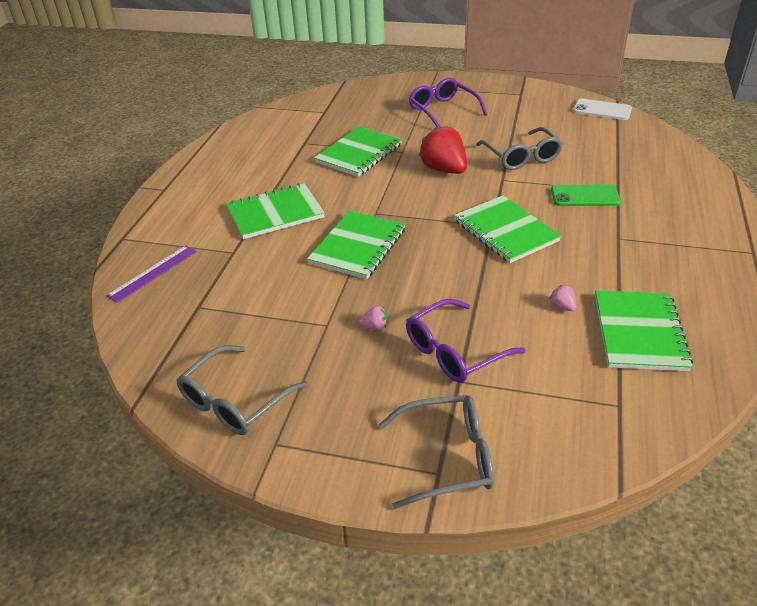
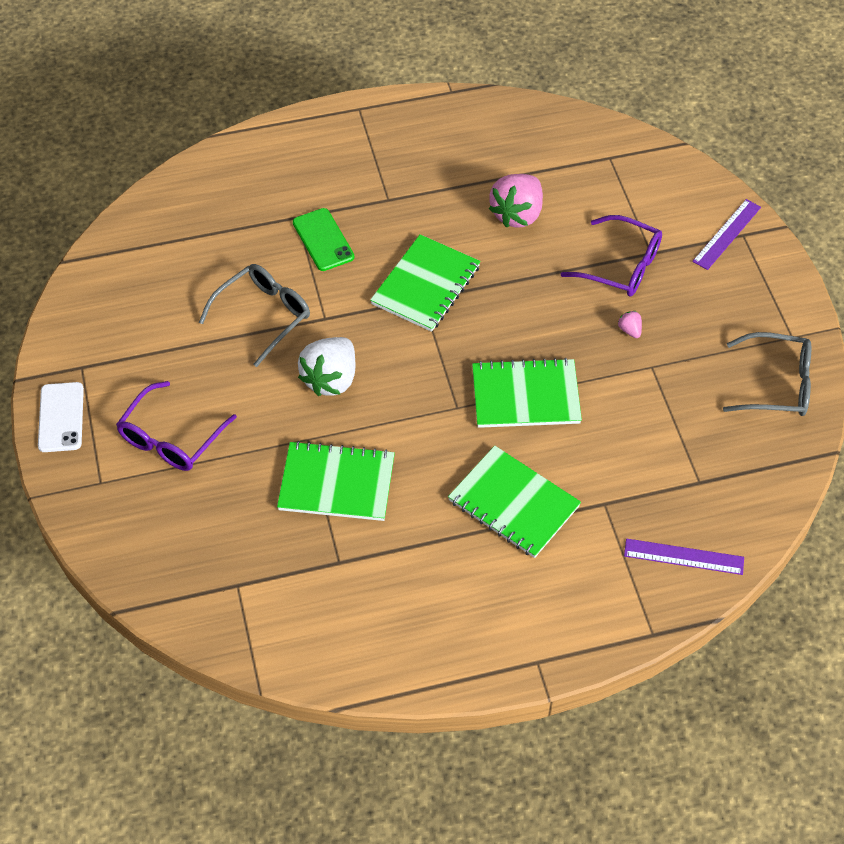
camera: 120 degrees left, 15 degrees up
grey glasses [379,395,494,509] -> purple ruler [692,199,761,270]
red strawberry [419,126,467,174] -> white strawberry [298,337,355,396]
pink strawberry [550,285,577,311] -> pink strawberry [489,174,543,228], size x2.38
white phone [573,98,632,120] -> white phone moved to [38,382,84,452]
green notebook [595,290,693,371] -> none

